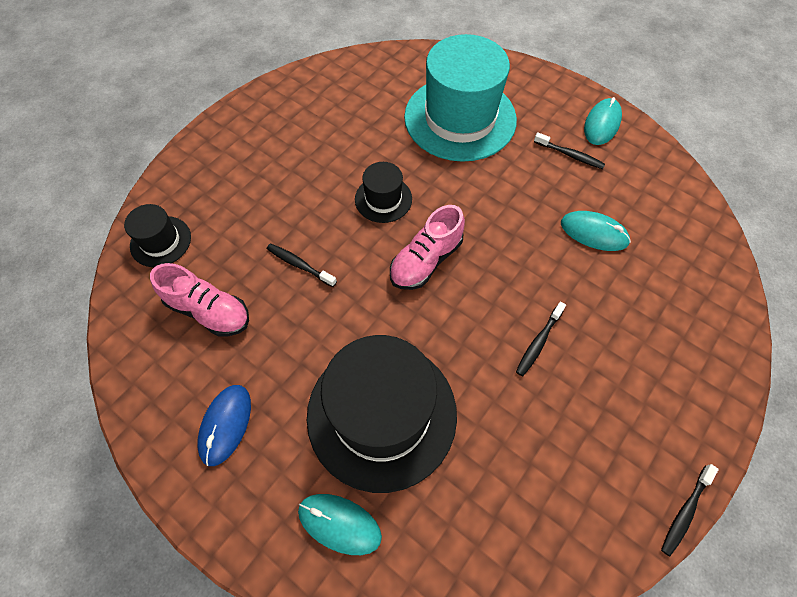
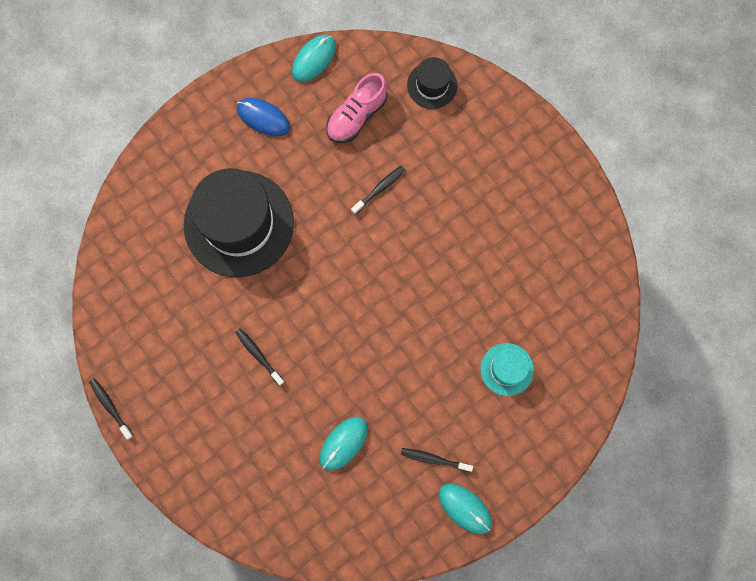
camera: 105 degrees right, 15 degrees up
turquoise mouse [298,494,382,555] -> turquoise mouse moved to [292,35,336,82]
black hat [355,162,412,223] -> none
pink shoe [390,205,465,290] -> none
turquoise hat [404,34,517,162] -> turquoise hat [480,343,534,396], size x0.47
black toothbrush [534,132,605,169] -> black toothbrush turned 60 degrees clockwise [401,448,473,472]

